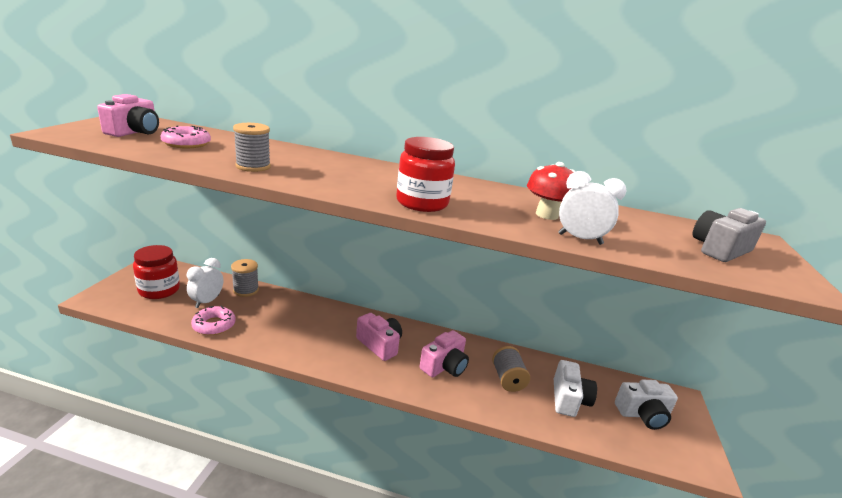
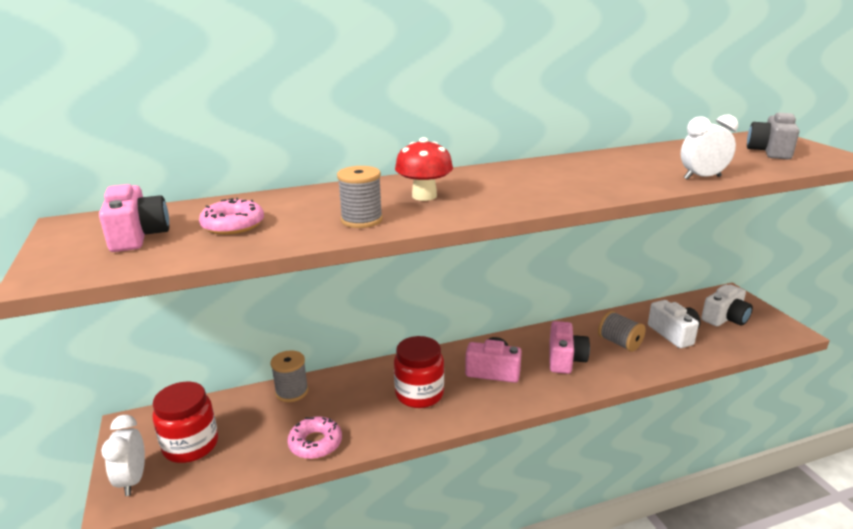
camera: 30 degrees left, 0 degrees up
white clock [187,258,223,308] -> white clock moved to [101,415,145,496]
red jar [396,137,455,212] -> red jar moved to [394,336,444,408]
red mushroom [527,162,575,220] -> red mushroom moved to [395,137,453,201]

